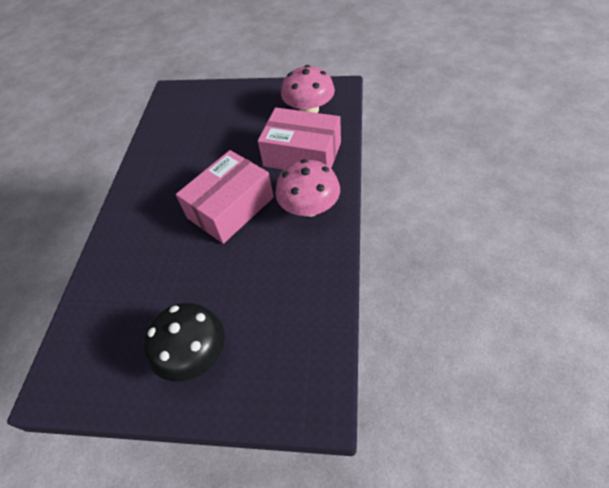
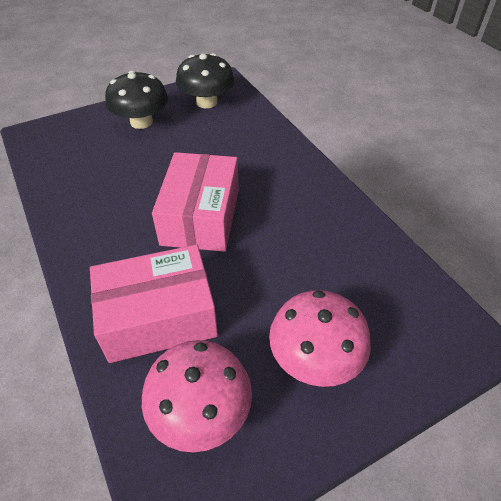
camera: 140 degrees right, 5 degrees down
pink mushroom [275,159,340,217] -> pink mushroom moved to [269,290,371,387]
none -> black mushroom [176,53,235,108]

